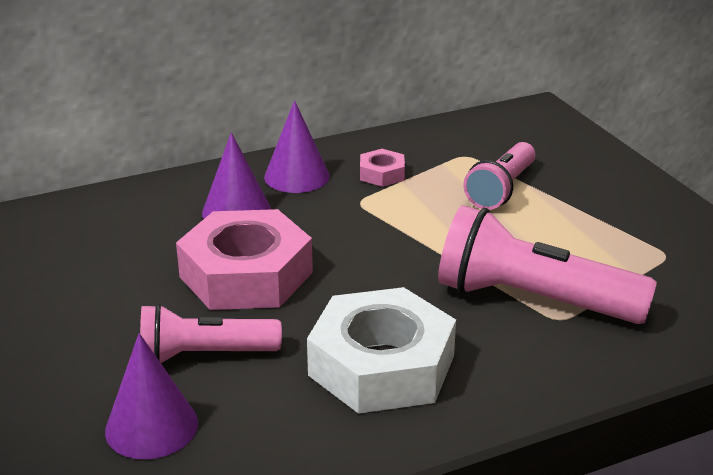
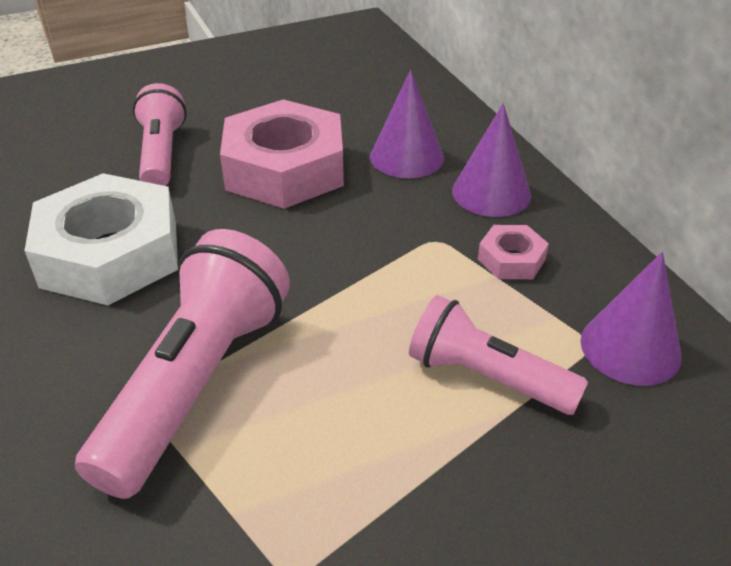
camera: 90 degrees right, 10 degrees up
purple cone [105,333,198,459] -> purple cone moved to [580,252,682,386]

